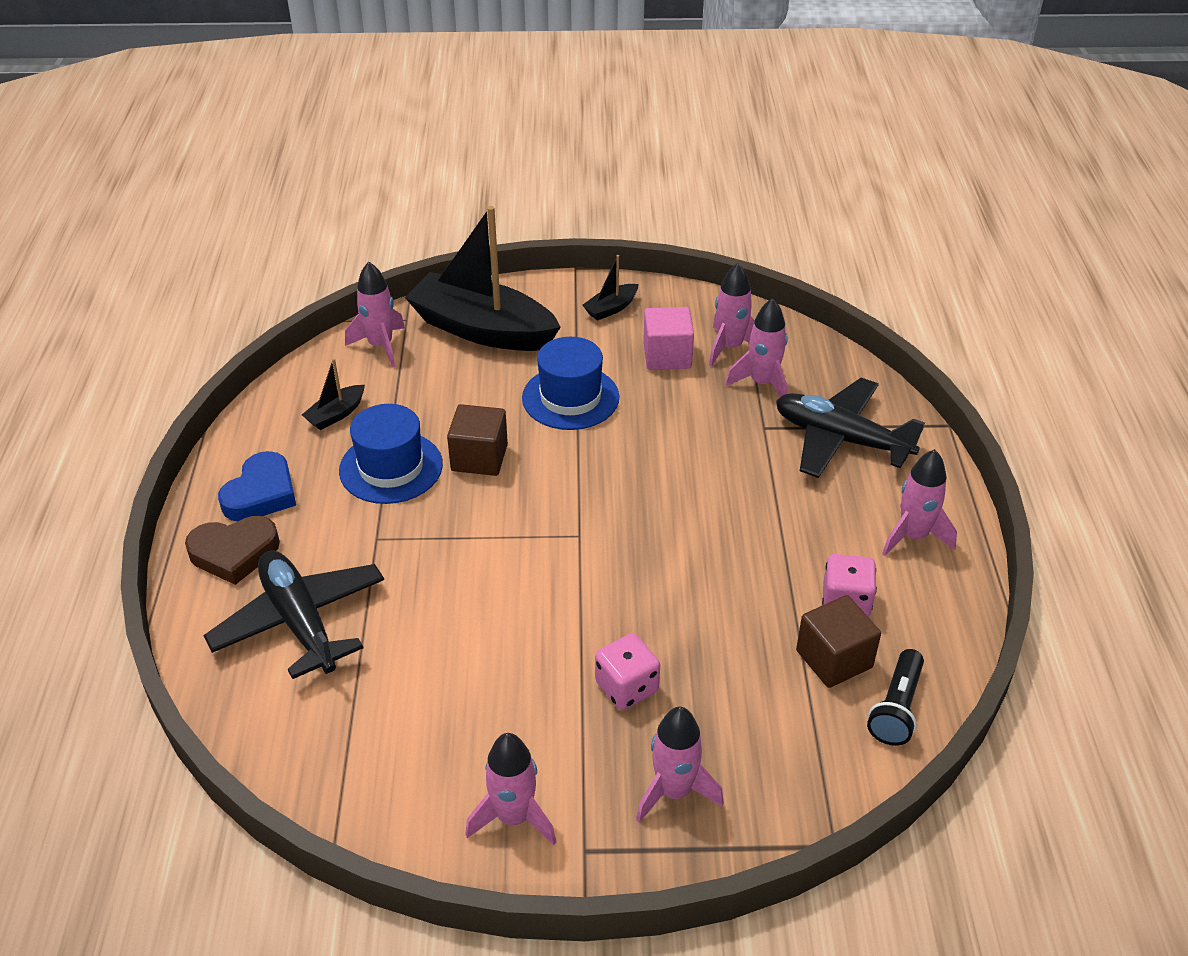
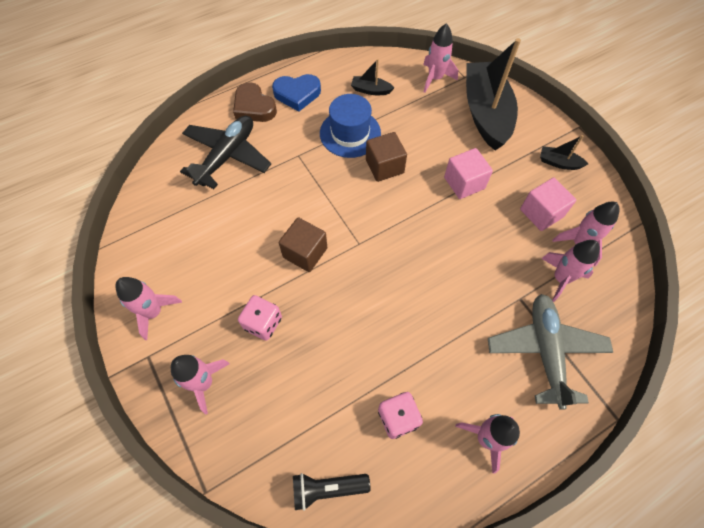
camera: 60 degrees right, 20 degrees up
blue hat [522,337,619,430] -> pink cube [444,148,493,199]
black plane [776,378,925,478] -> grey plane [488,294,613,410]
brown cube [796,595,881,688] -> brown cube moved to [279,217,327,272]

